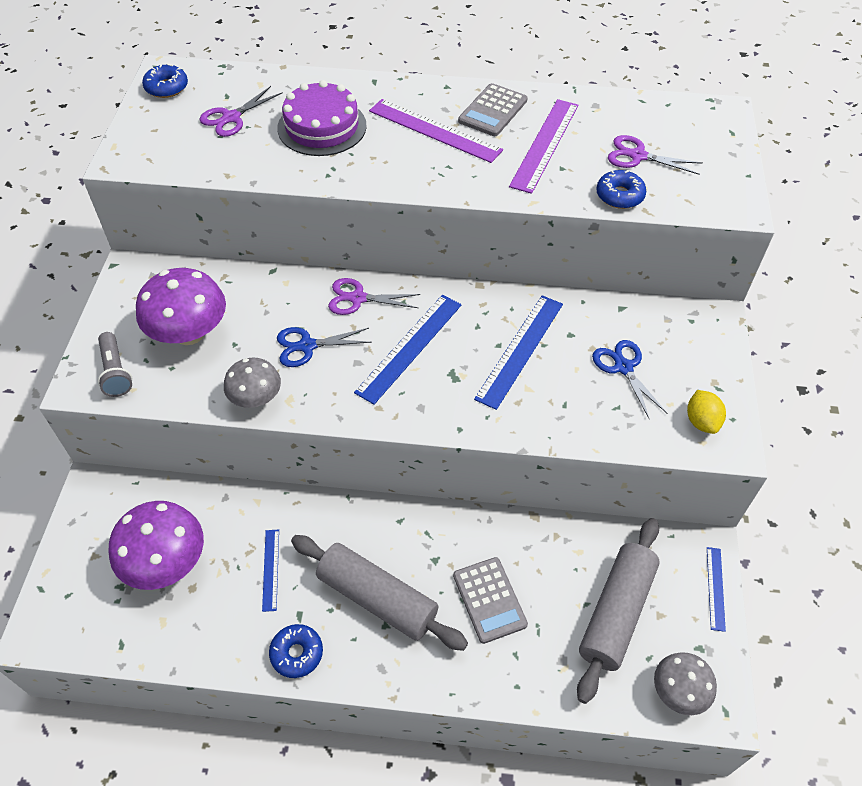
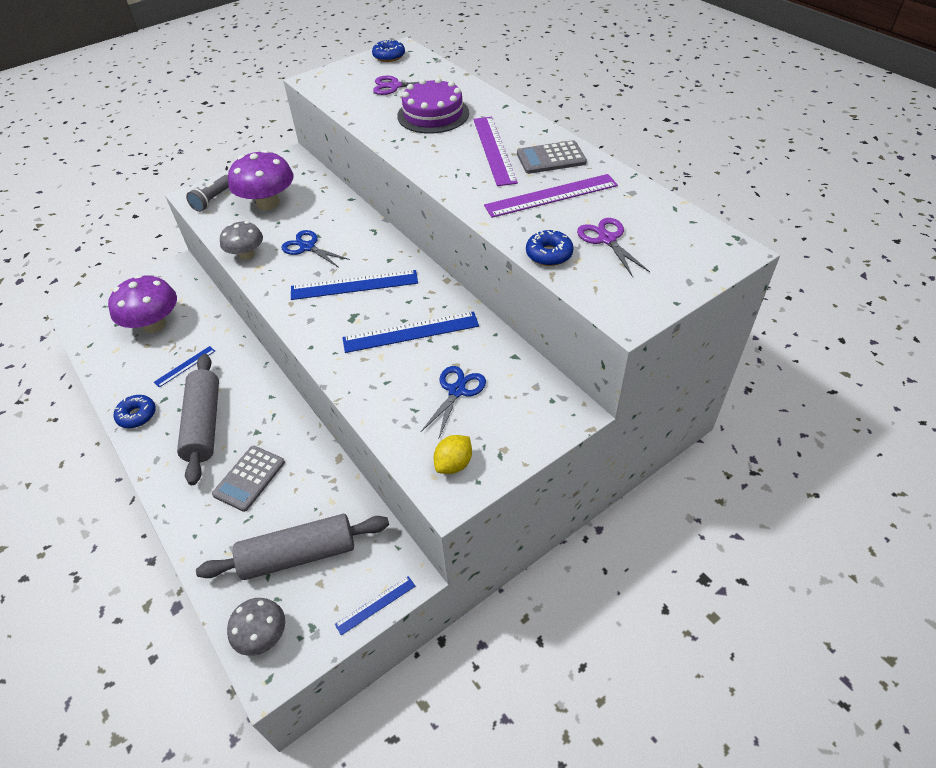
camera: 50 degrees right, 5 degrees down
purple scissors [328,278,420,315] -> none

